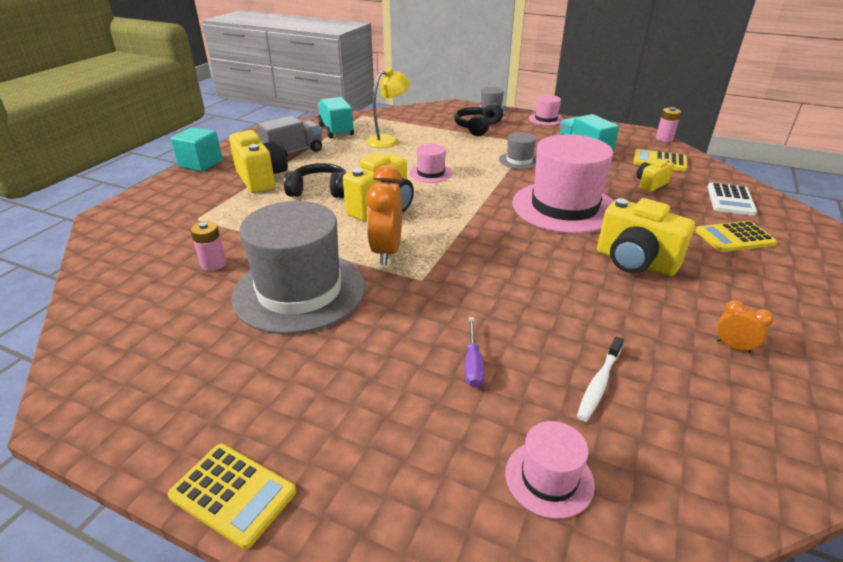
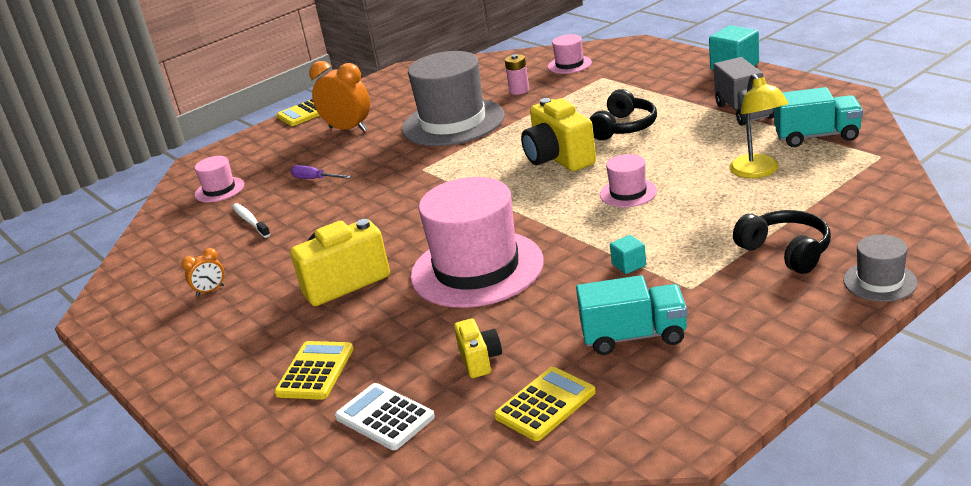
camera: 120 degrees right, 5 degrees down
yellow camera [229,130,288,193] -> none
orange clock [366,165,402,265] -> orange clock moved to [309,61,370,132]
grey hat [499,132,536,169] -> turquoise cube [610,235,646,274]
pink hat [529,95,564,125] -> pink hat moved to [548,34,592,74]
pink battery [656,107,681,142] -> none

